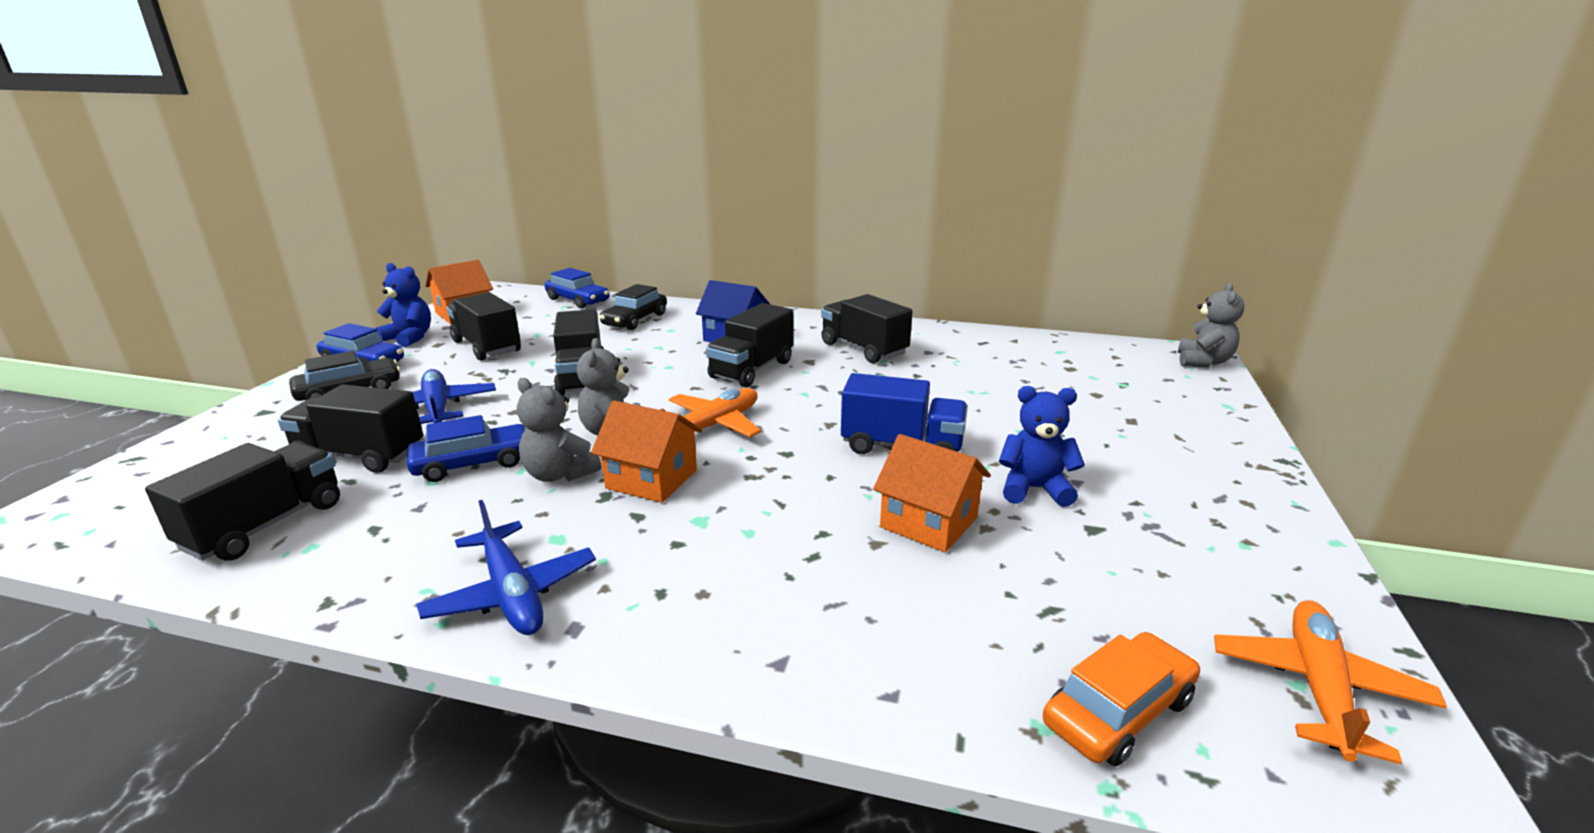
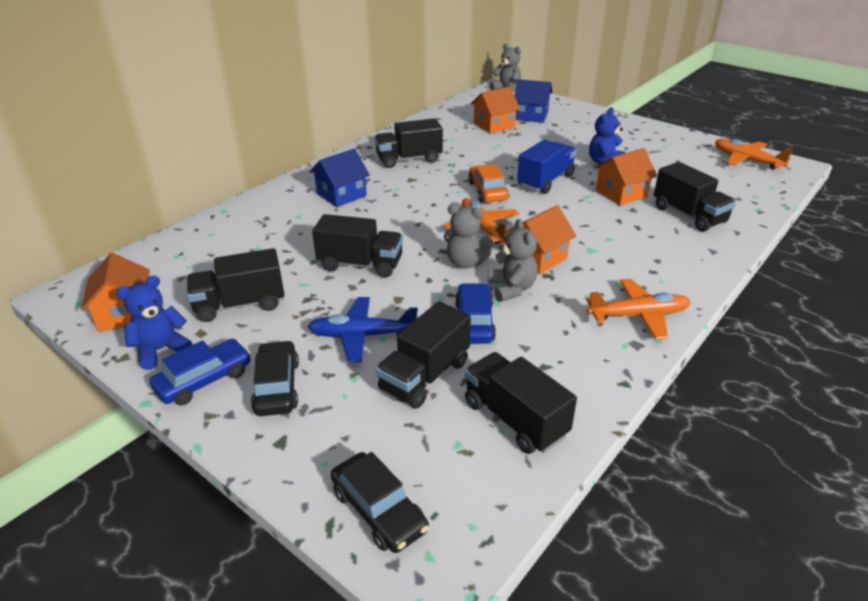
camera: 65 degrees left, 10 degrees up
blue plane [416,500,596,635] -> orange plane [586,279,691,340]
grey teddy bear [517,378,601,482] -> grey teddy bear turned 75 degrees counterclockwise [488,219,538,302]
blue car [545,268,609,309] -> none
black car [599,284,667,330] -> black car moved to [331,452,429,553]
black truck [706,303,793,387] -> black truck moved to [654,162,736,232]
orange car [1043,632,1200,766] -> orange car moved to [468,164,509,203]
none -> orange house [471,87,520,134]
none -> blue house [514,79,552,123]

